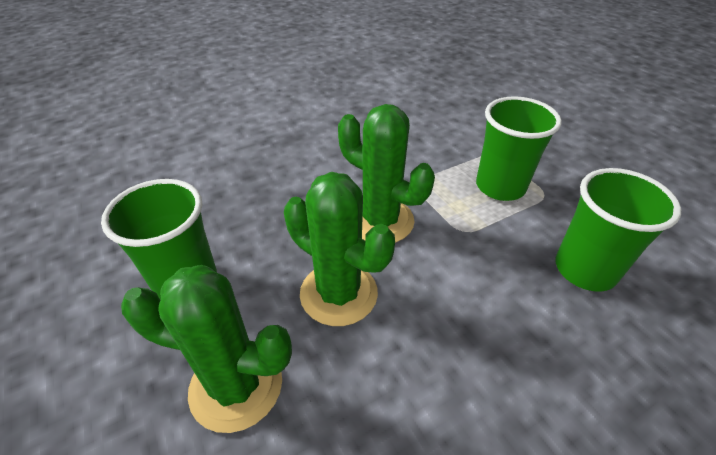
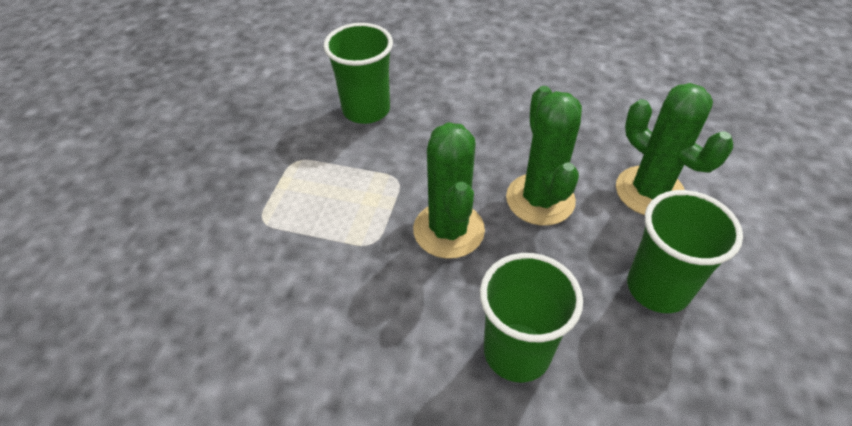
camera: 135 degrees left, 5 degrees up
green cup [476,96,562,201] -> green cup moved to [480,253,583,382]

